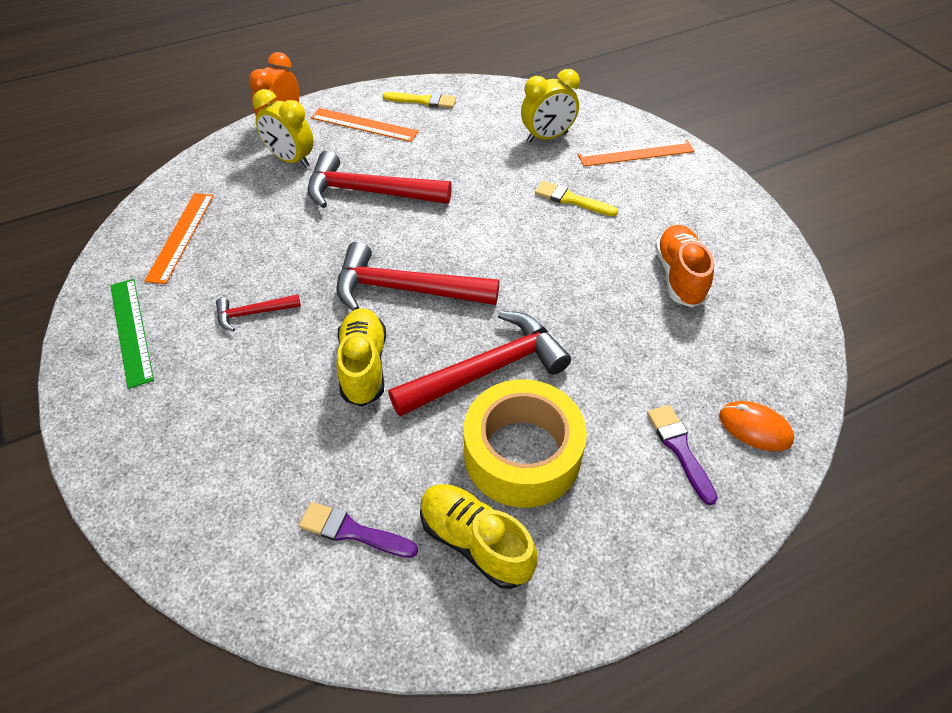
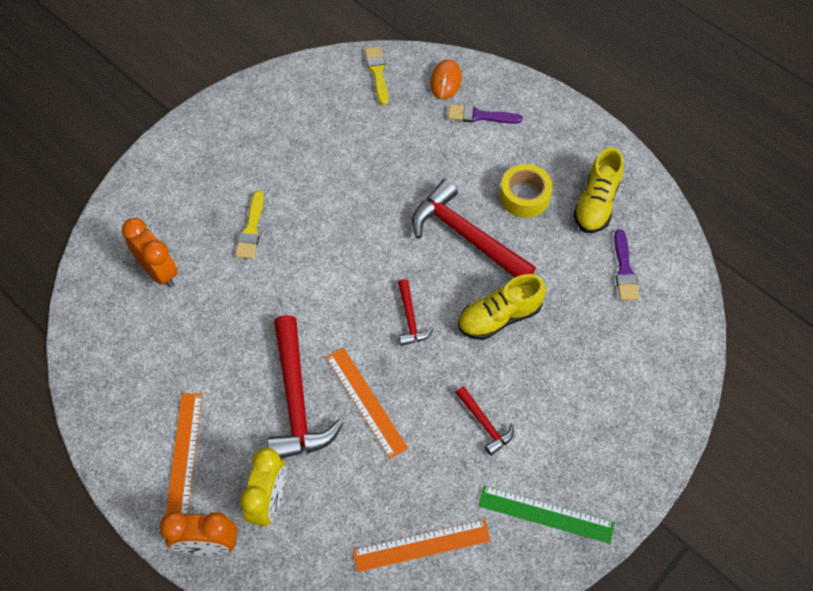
camera: 110 degrees left, 10 degrees up
green ruler [110,279,154,389] -> green ruler turned 60 degrees clockwise [478,486,614,544]
red hammer [336,242,499,311] -> red hammer [398,279,434,346], size x0.49
yellow brush [383,92,456,108] -> yellow brush moved to [365,46,388,105]
yellow tape [464,379,587,508] -> yellow tape [500,164,553,218], size x0.63
yellow clock [521,69,580,143] -> orange clock [122,218,178,288]
orange ruler [578,140,694,166] -> orange ruler moved to [326,348,408,459]
purple brush [647,405,718,505] -> purple brush turned 45 degrees clockwise [448,104,523,124]
orange shoe [655,225,714,308] -> none

